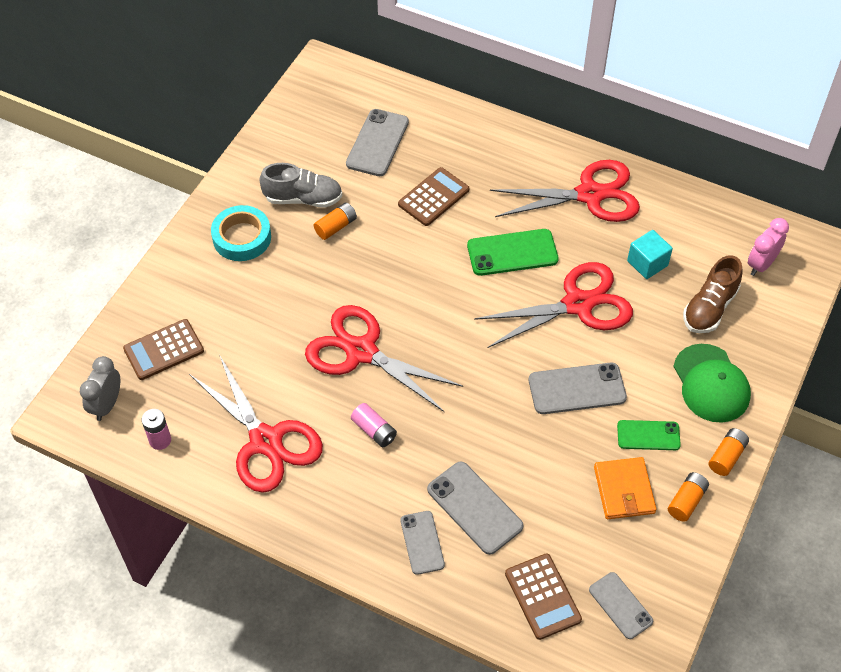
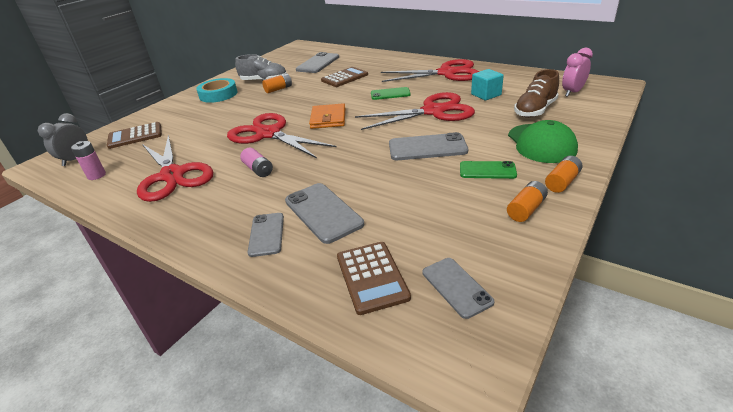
camera: 10 degrees right, 20 degrees down
green phone [467,229,559,276] -> green phone [371,87,411,100], size x0.65
orange wallet [594,457,657,519] -> orange wallet moved to [309,103,346,129]

